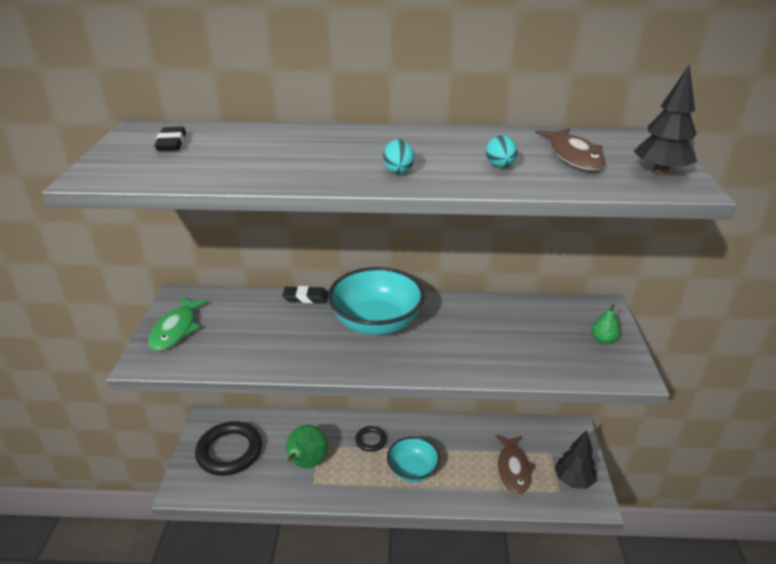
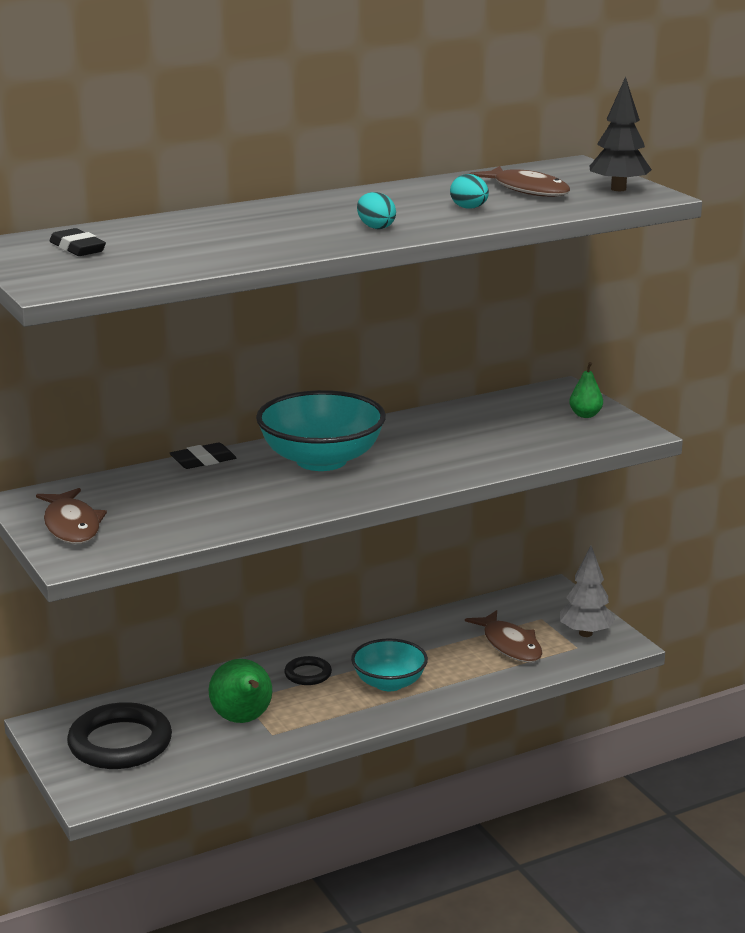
camera: 30 degrees left, 10 degrees down
green fish [148,297,208,350] -> brown fish [36,488,107,544]
black tree [554,430,596,489] -> grey tree [560,546,615,637]

